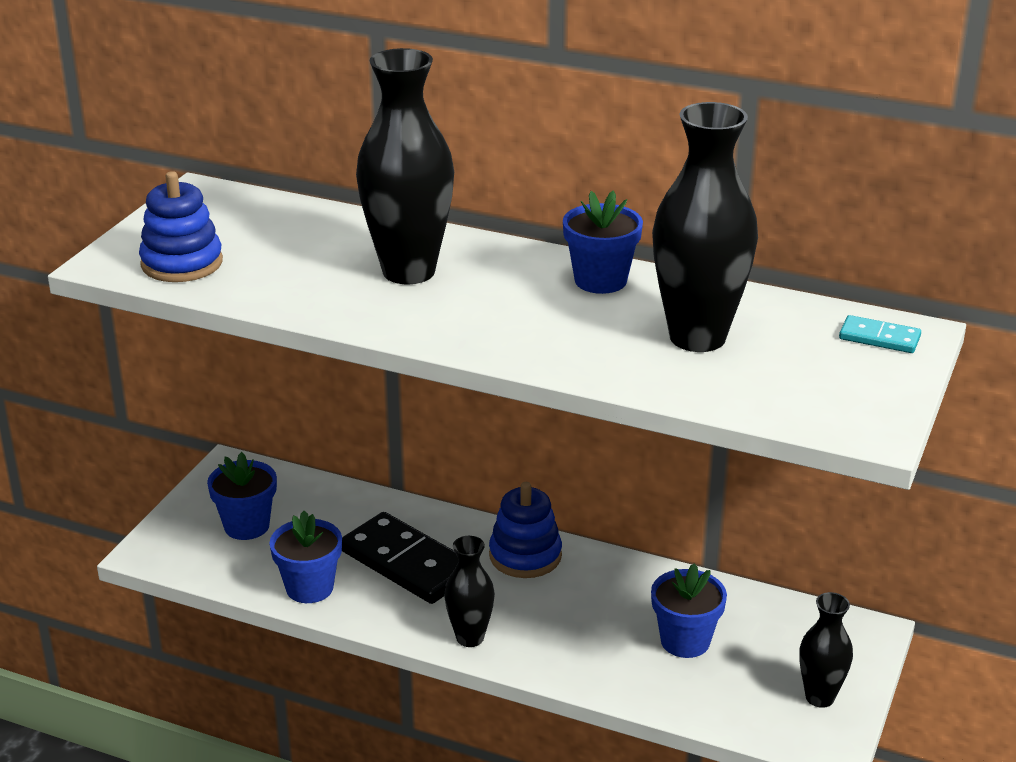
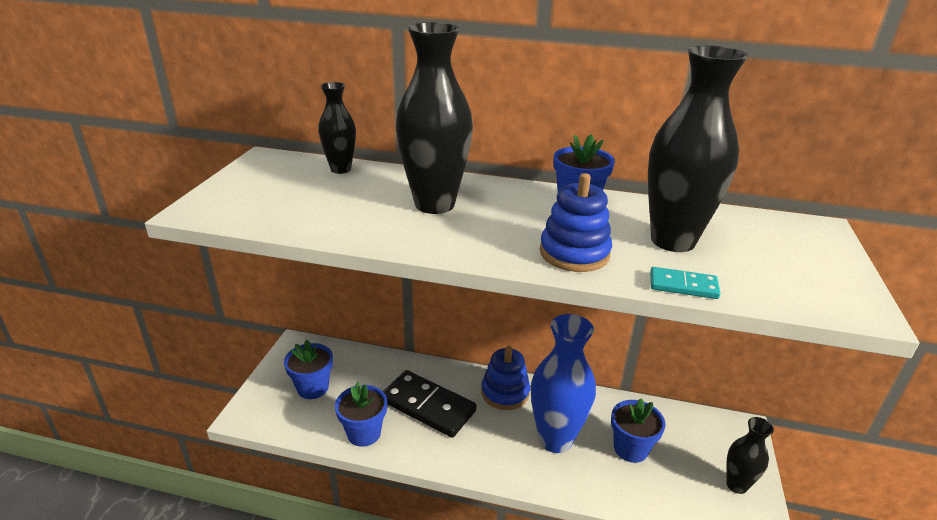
camera: 10 degrees left, 0 degrees up
blue stacking toy [139,171,223,282] -> blue stacking toy moved to [540,173,612,272]
black vase [444,536,495,647] -> black vase moved to [318,82,356,174]
turquoise domino [839,315,921,353] -> turquoise domino moved to [650,267,721,299]
none -> blue vase [531,314,596,453]

